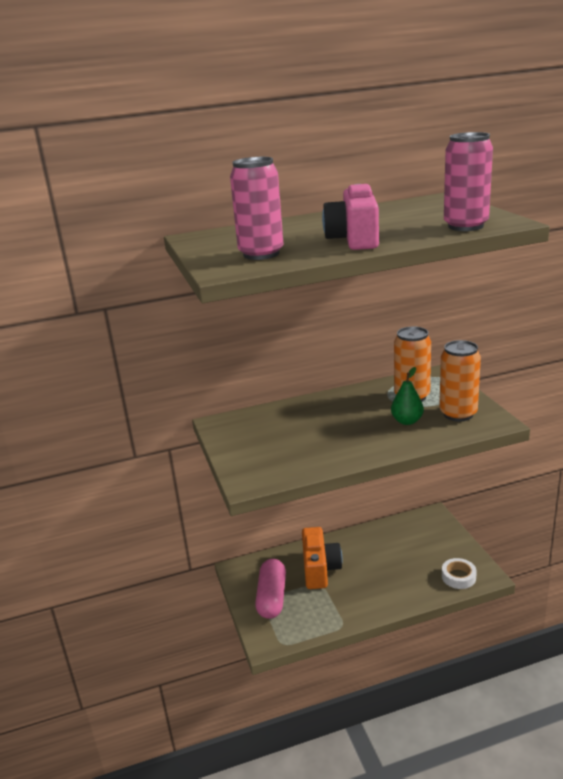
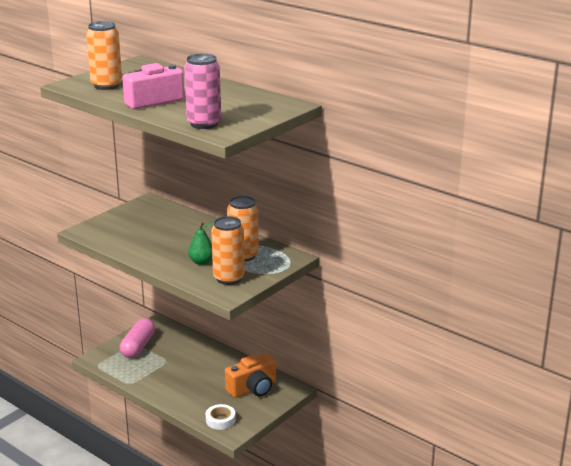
camera: 55 degrees right, 0 degrees up
pink can [230,157,284,260] -> orange can [86,21,122,90]
pink capsule [255,559,286,619] -> pink capsule turned 45 degrees counterclockwise [119,318,155,358]
orange camera [302,527,342,589] -> orange camera moved to [225,353,276,398]

